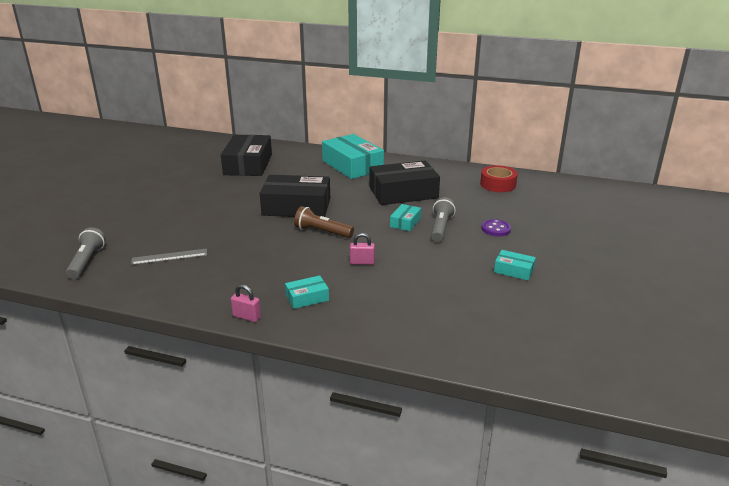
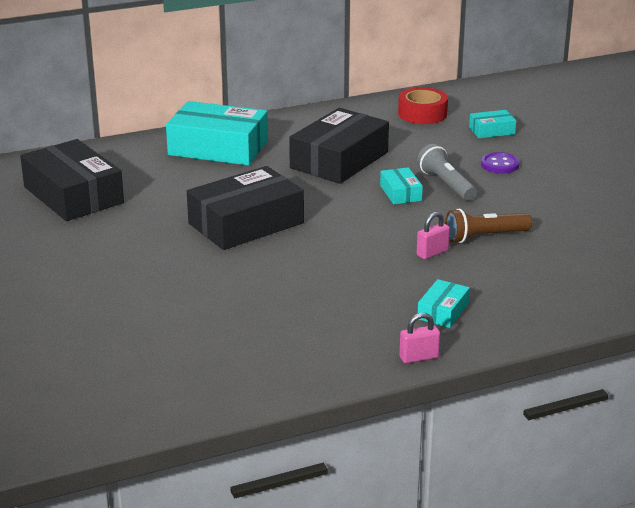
camera: 40 degrees left, 0 degrees up
grey flashlight [66,227,106,279] -> none
grey ruler [131,249,207,265] -> none
brown flashlight [294,206,354,238] -> brown flashlight moved to [445,209,532,243]
turquoise box [494,250,536,281] -> turquoise box moved to [469,110,516,138]

